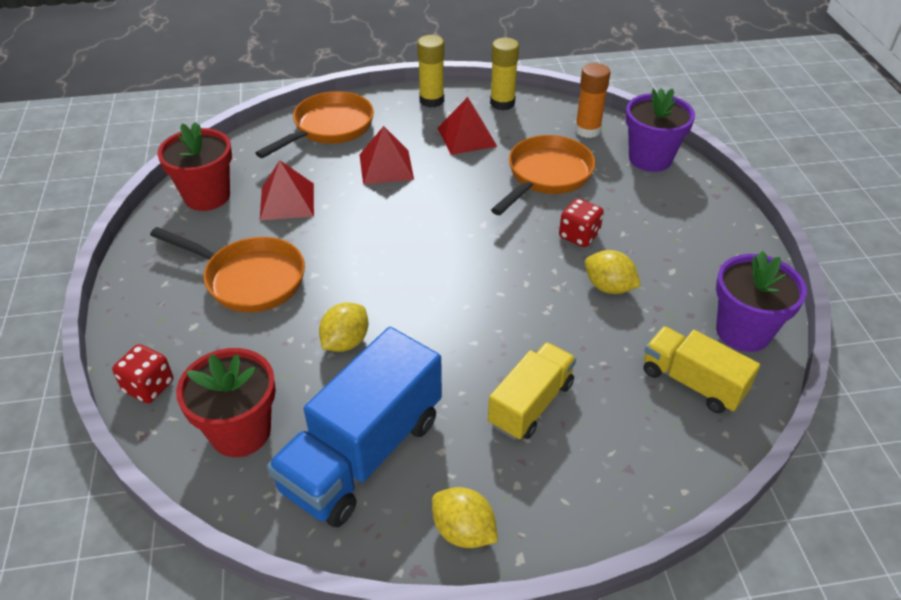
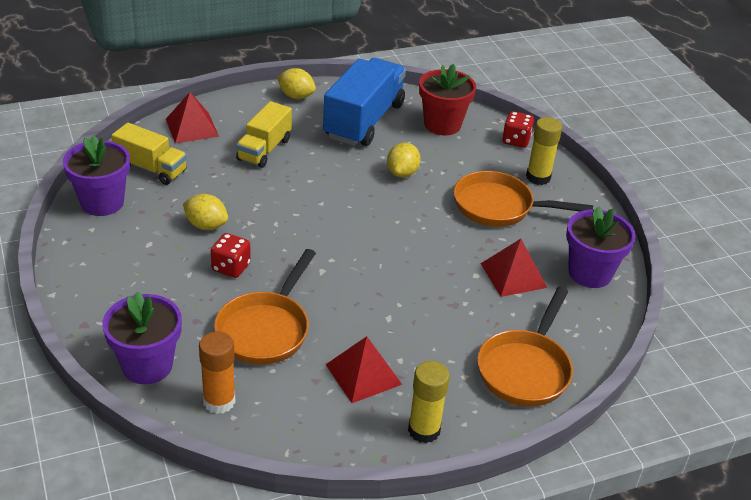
camera: 165 degrees right, 5 degrees down
red flower pot [157,122,232,211] -> purple flower pot [566,206,636,288]
red pyramid [359,126,414,185] -> red pyramid moved to [166,92,219,143]
yellow glue stick [490,37,519,110] -> yellow glue stick moved to [526,117,562,185]

